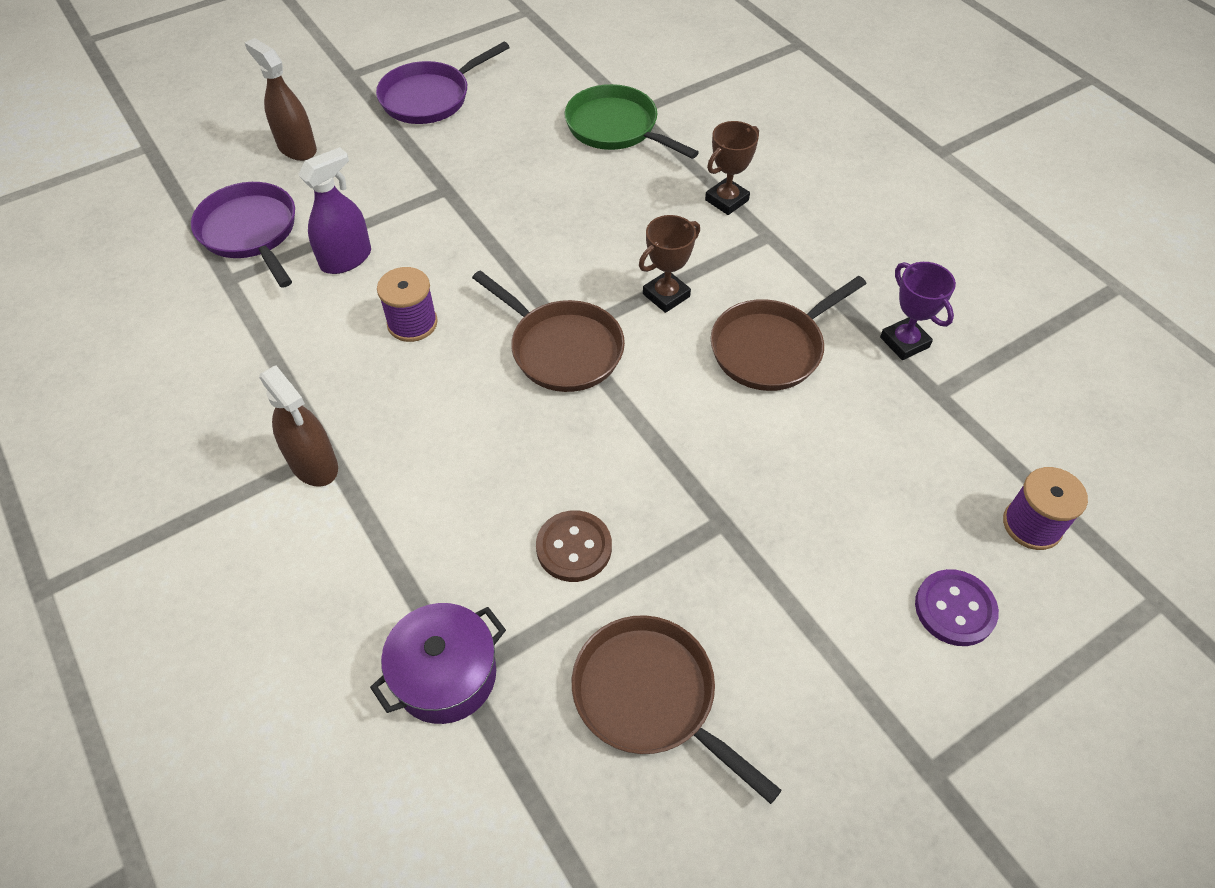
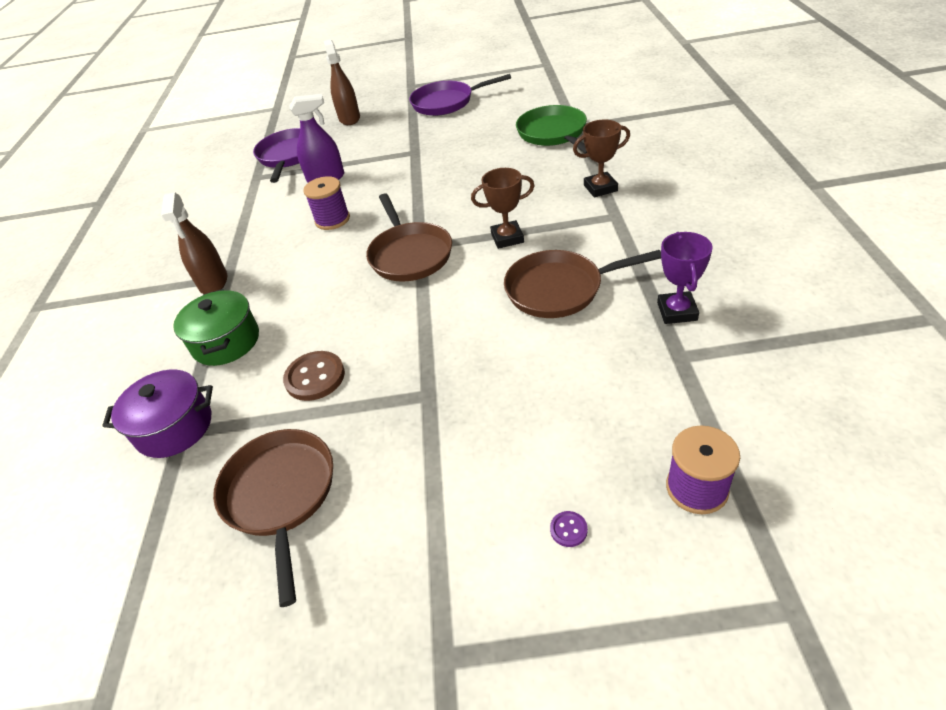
camera: 35 degrees right, 10 degrees down
purple button [915,569,999,646] -> purple button [550,511,588,547], size x0.47
none -> green pot [173,289,259,366]

